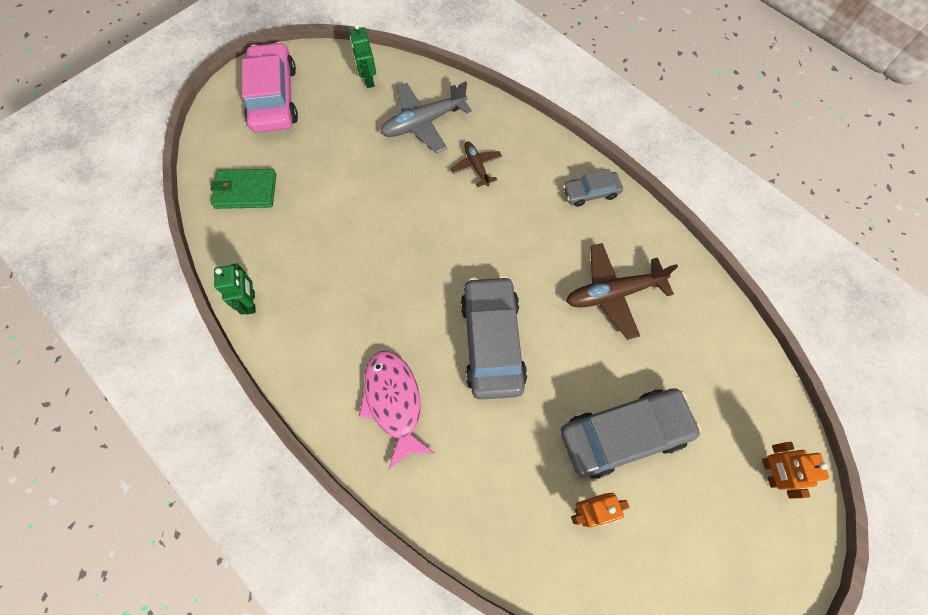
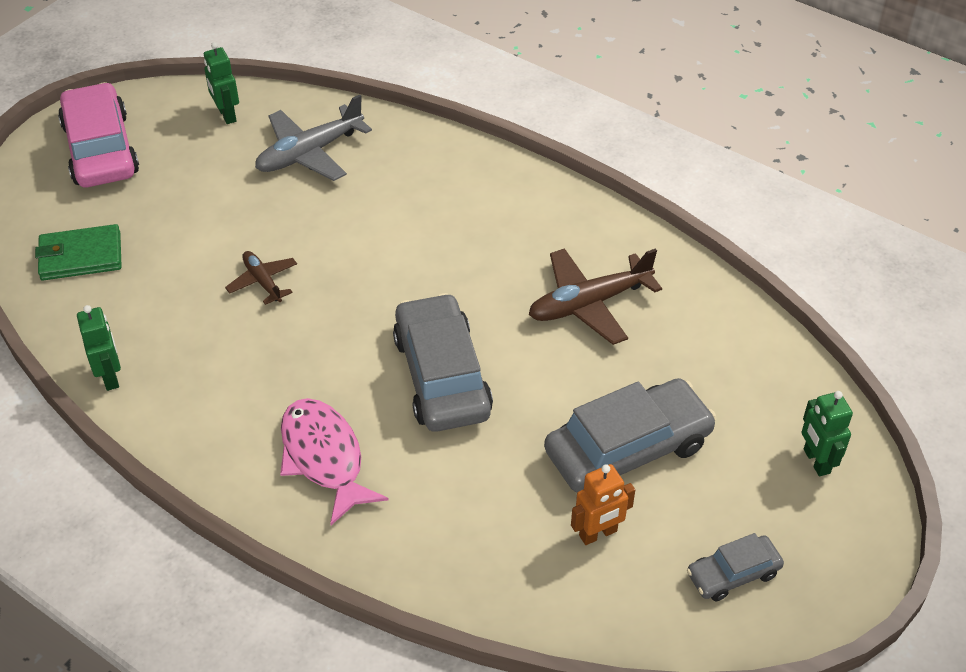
camera: 10 degrees left, 20 degrees down
brown plane [450,142,502,187] -> brown plane moved to [225,251,297,305]
grey car [563,169,623,207] -> grey car moved to [687,533,784,601]
orange robot [762,442,829,499] -> green robot [802,391,853,476]

